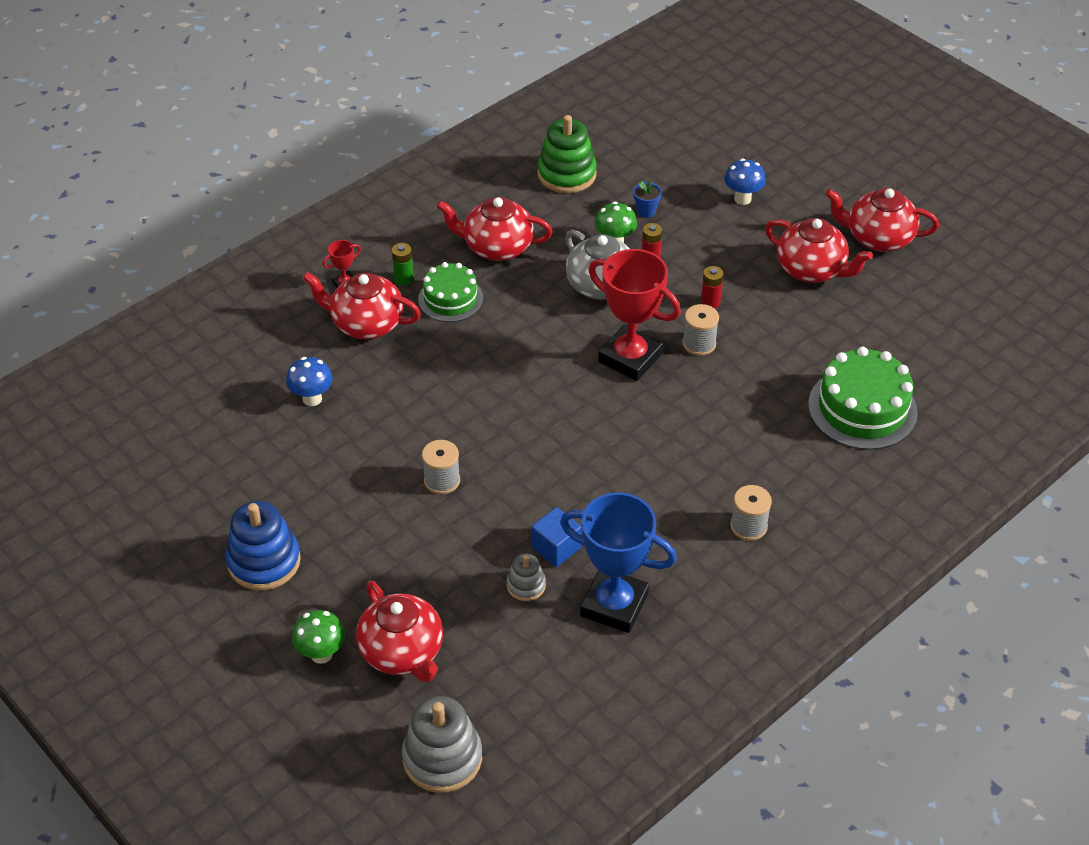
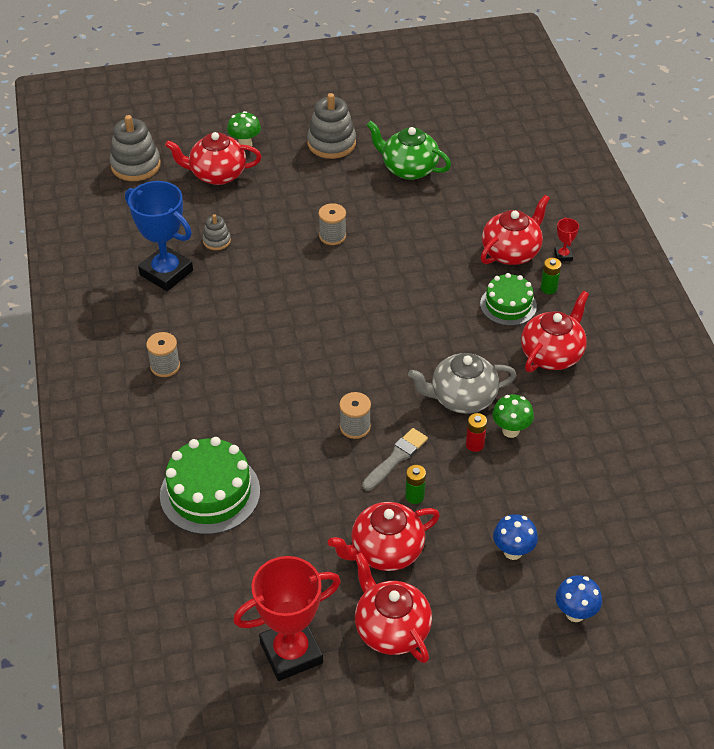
camera: 120 degrees right, 0 degrees up
blue stacking toy [225,501,301,591] -> grey stacking toy [307,93,356,159]
blue mushroom [286,357,333,406] -> blue mushroom moved to [556,575,602,622]
blue cube [531,507,582,567] -> none
green stacking toy [537,115,597,193] -> none
blue trophy [560,492,677,633] -> blue trophy turned 75 degrees clockwise [125,181,193,291]
red trophy [588,249,681,381] -> red trophy moved to [233,556,341,681]
blue flower pot [633,181,662,218] -> none
red battery [701,266,724,308] -> grey brush [362,428,428,491]
red teapot [825,188,939,252] -> red teapot turned 75 degrees counterclockwise [355,552,432,663]
none -> green teapot [367,121,451,180]
none -> green battery [405,465,426,504]

